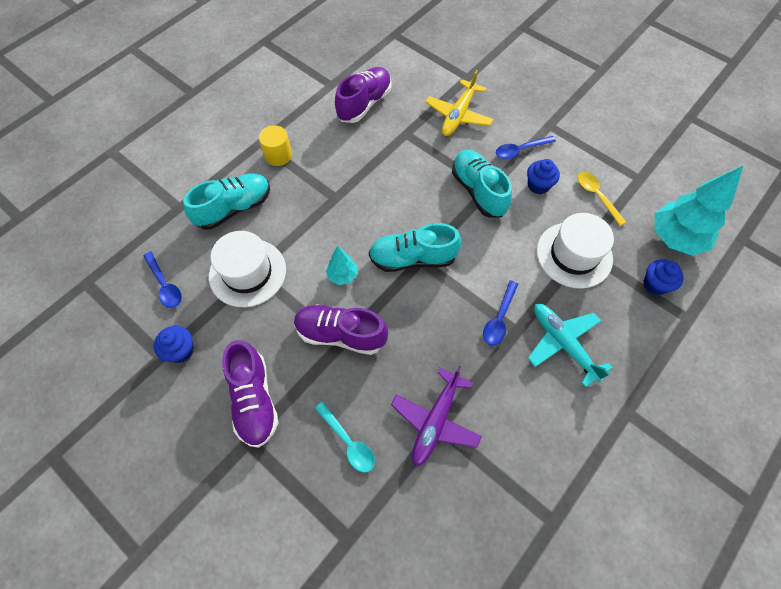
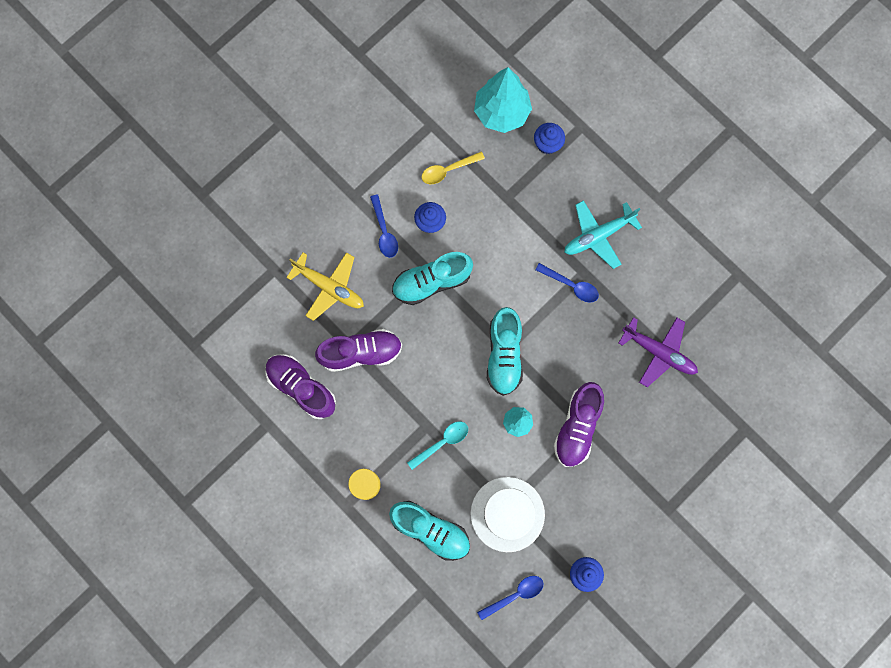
camera: 85 degrees left, 15 degrees up
turquoise shoe [183,173,270,230] -> turquoise shoe turned 150 degrees clockwise [389,501,470,561]
purple shoe [222,340,278,448] -> purple shoe moved to [315,329,402,372]
turquoise spoon [315,402,375,472] -> turquoise spoon moved to [407,422,468,470]
white hat [537,213,614,289] -> none

